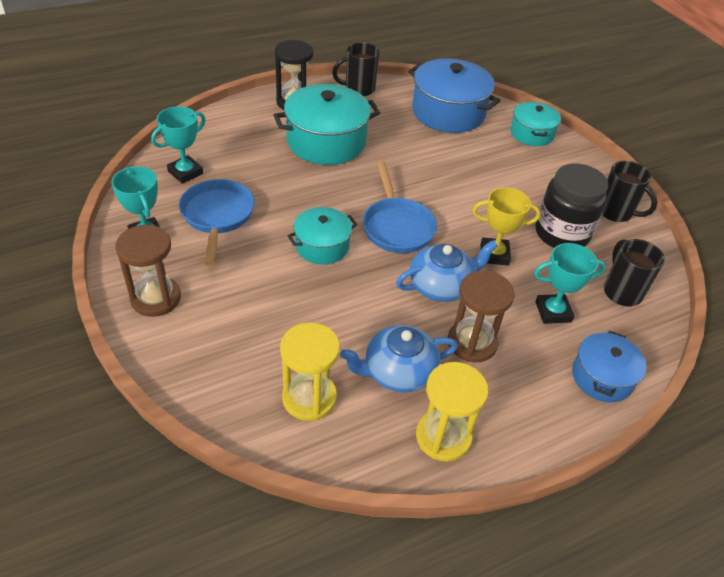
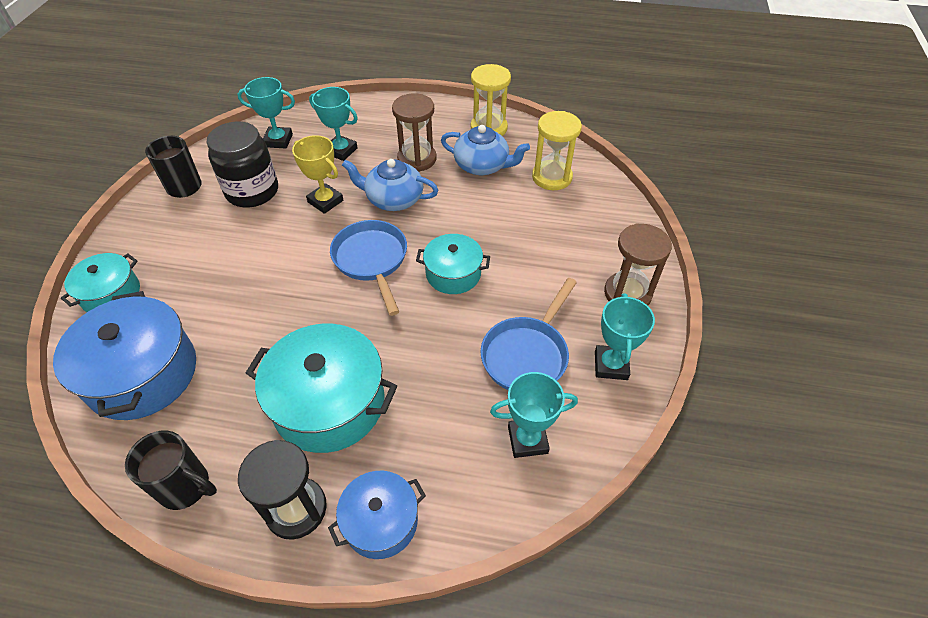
camera: 140 degrees left, 5 degrees up
blue pan [363,162,437,253] -> blue pan turned 45 degrees counterclockwise [330,220,407,316]
blue pot [572,330,646,402] -> blue pot moved to [328,471,426,559]
black mug [604,239,665,306] -> turquoise trophy [237,77,295,149]

